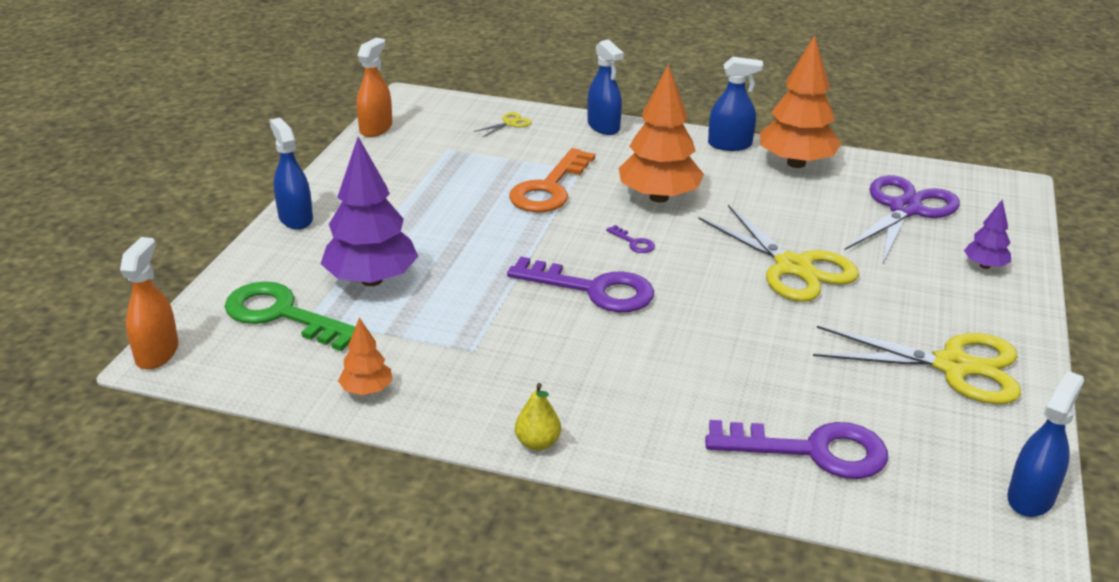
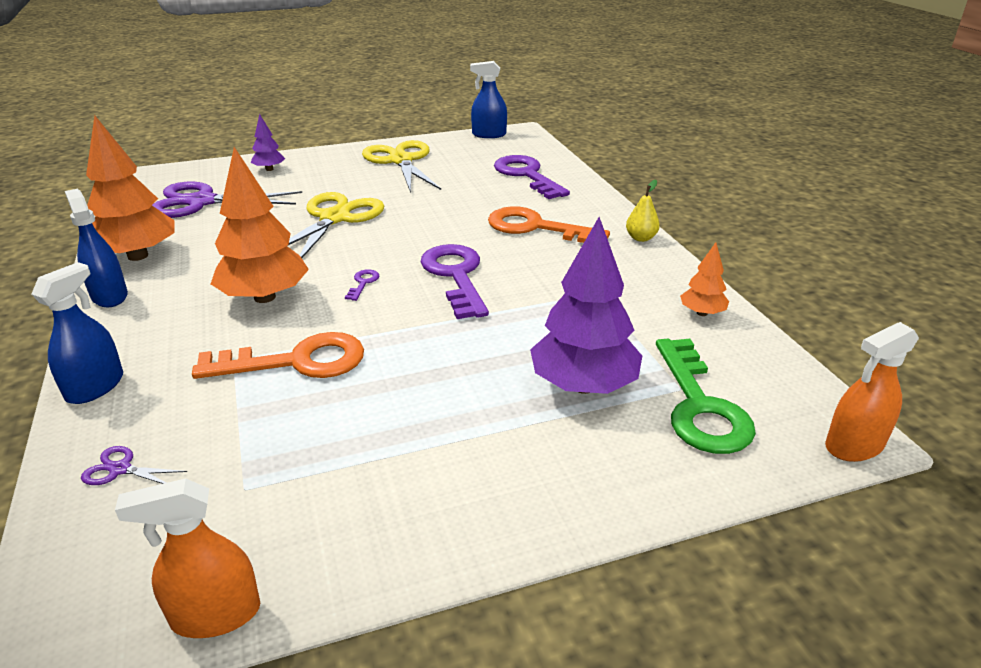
camera: 125 degrees left, 0 degrees up
blue spray bottle [270,118,313,230] -> none
yellow scissors [474,112,532,137] -> purple scissors [81,446,187,485]
none -> orange key [488,206,610,243]

